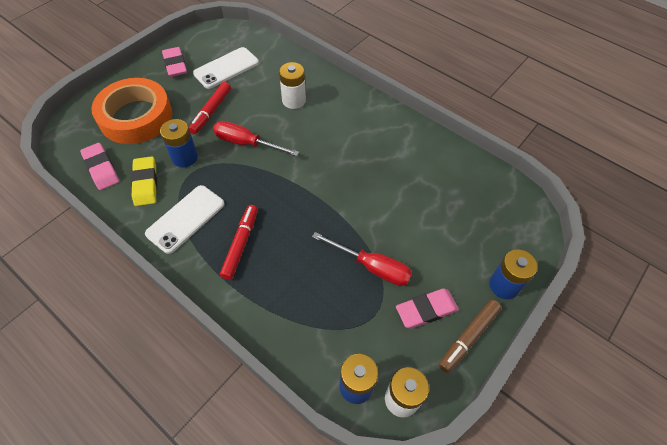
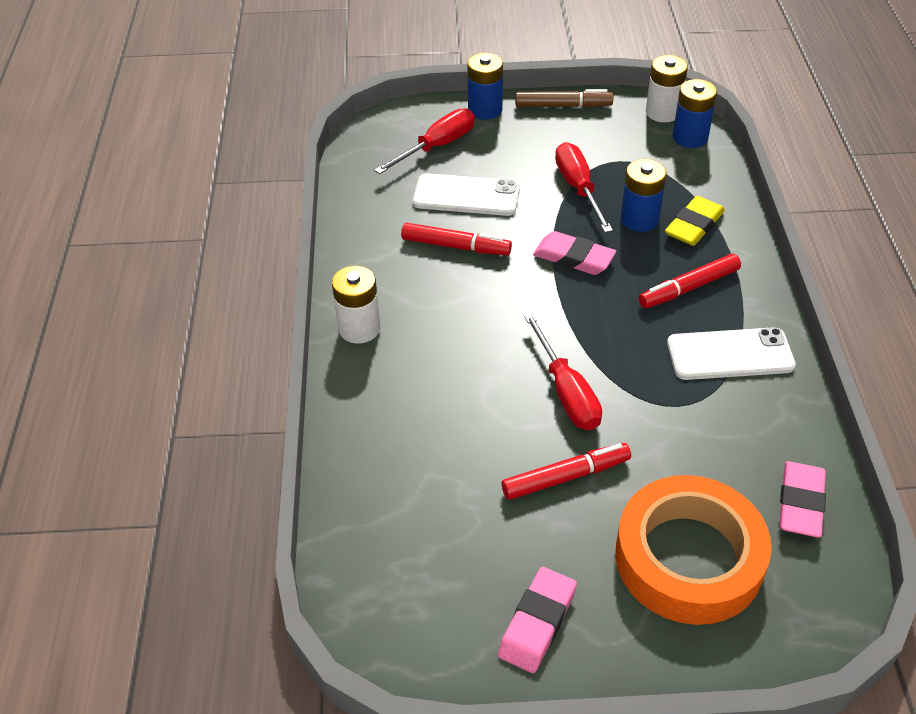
camera: 130 degrees left, 10 degrees down
yellow eraser [131,156,157,206] -> yellow eraser moved to [665,196,725,246]
blue battery [160,119,198,168] -> blue battery moved to [621,159,666,232]
white phone [193,47,259,89] -> white phone moved to [413,173,520,216]
white battery [279,62,306,109] -> white battery moved to [332,266,380,344]
pink eraser [396,288,459,328] -> pink eraser moved to [533,231,616,275]
none -> red screwdriver [374,108,475,174]
none -> red marker [401,223,512,255]

